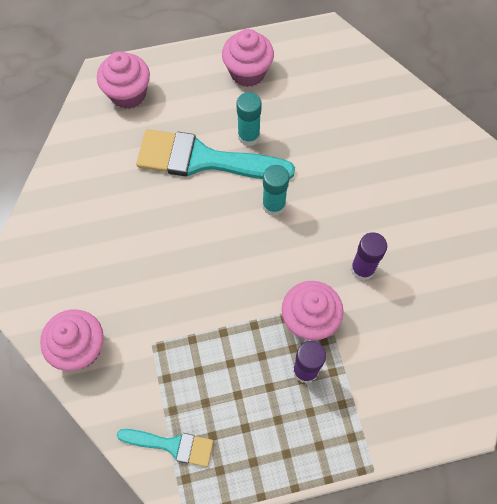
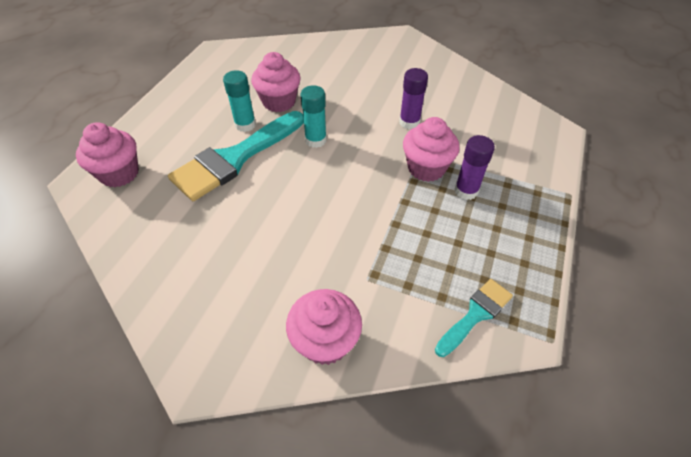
camera: 55 degrees left, 15 degrees down
pink cupcake [222,29,274,87] -> pink cupcake moved to [251,52,300,112]

